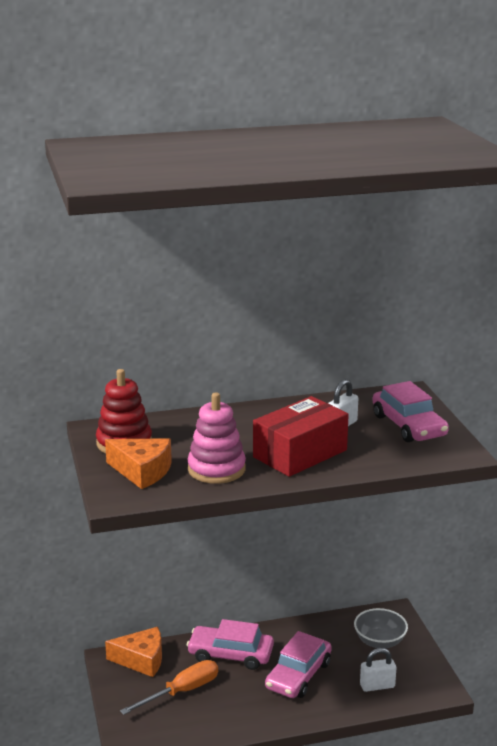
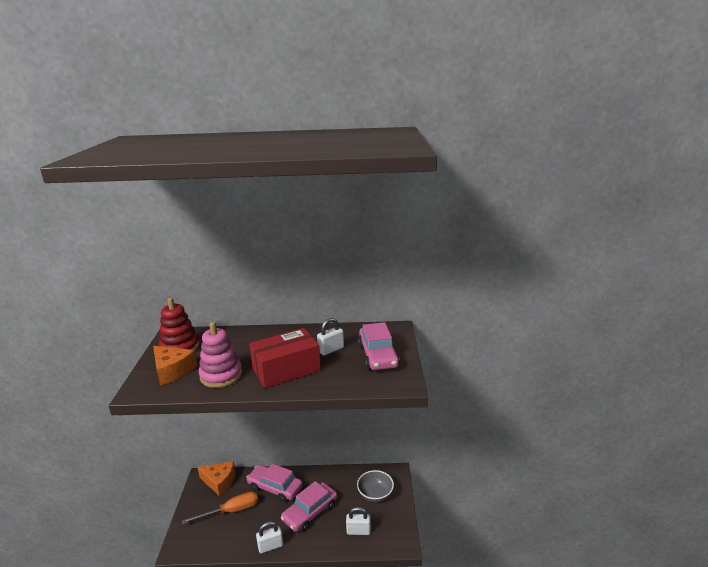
camera: 15 degrees right, 0 degrees up
none -> white padlock [256,521,283,553]

